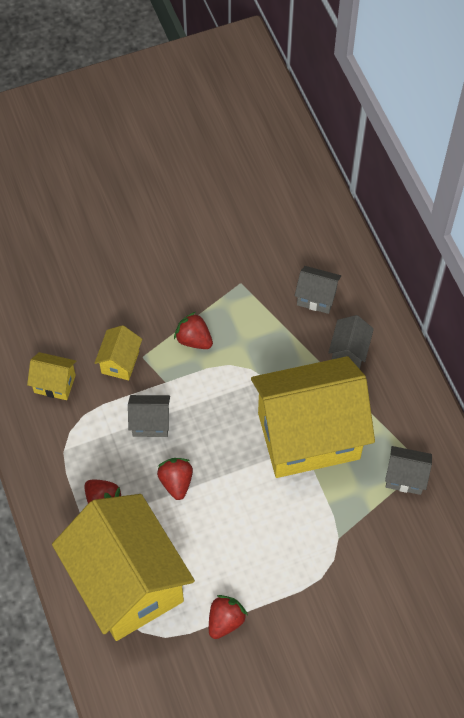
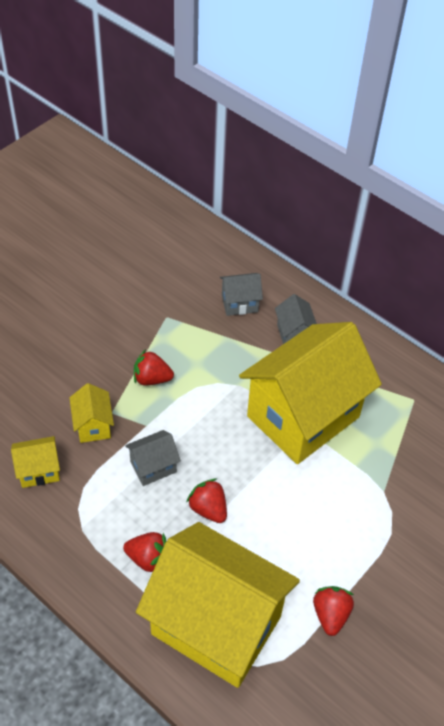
camera: 30 degrees left, 10 degrees down
grey house [385,446,432,495] -> none

